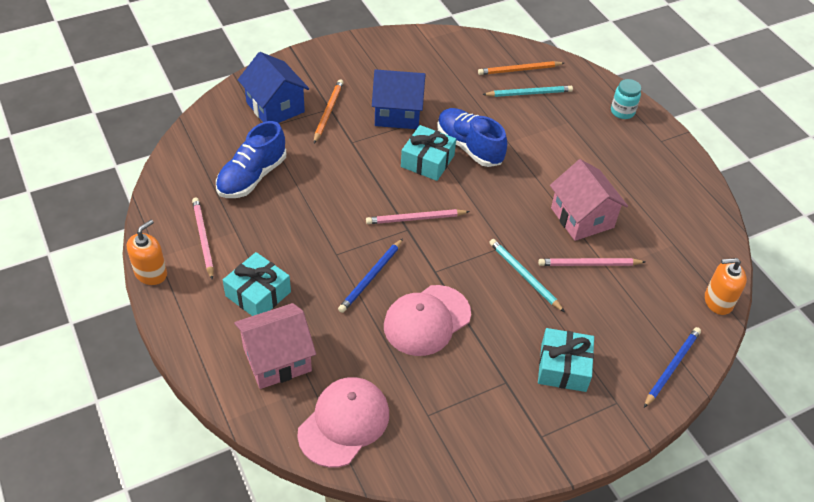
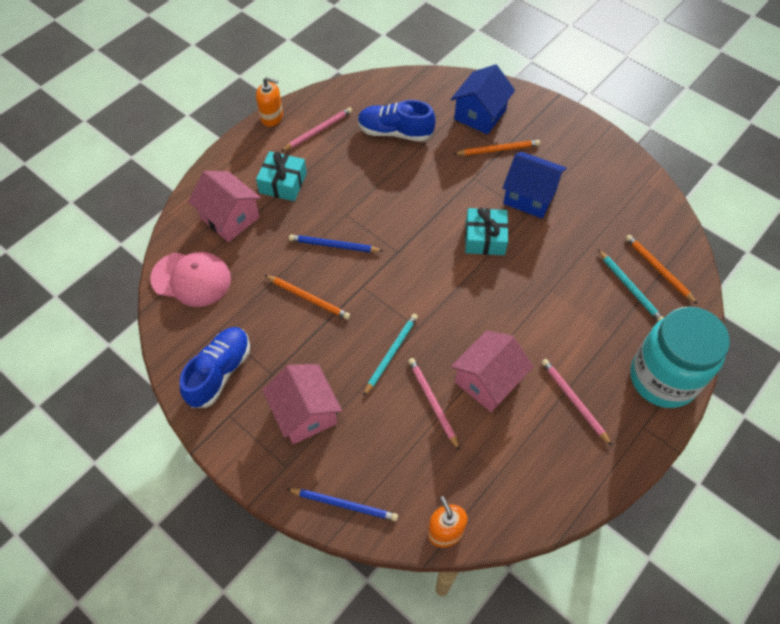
camera: 70 degrees right, 10 degrees up
pink pencil [366,209,470,224] -> pink pencil moved to [541,359,612,446]
blue house [372,69,426,129] -> blue house turned 45 degrees counterclockwise [503,152,567,219]
pink cap [384,285,471,356] -> orange pencil [265,275,350,320]
blue shoe [437,108,507,167] -> blue shoe moved to [180,327,250,408]
turquoise gift [538,328,594,392] -> pink house [262,364,342,444]
turquoise jar [611,79,641,119] -> turquoise jar [630,306,730,408], size x2.46

